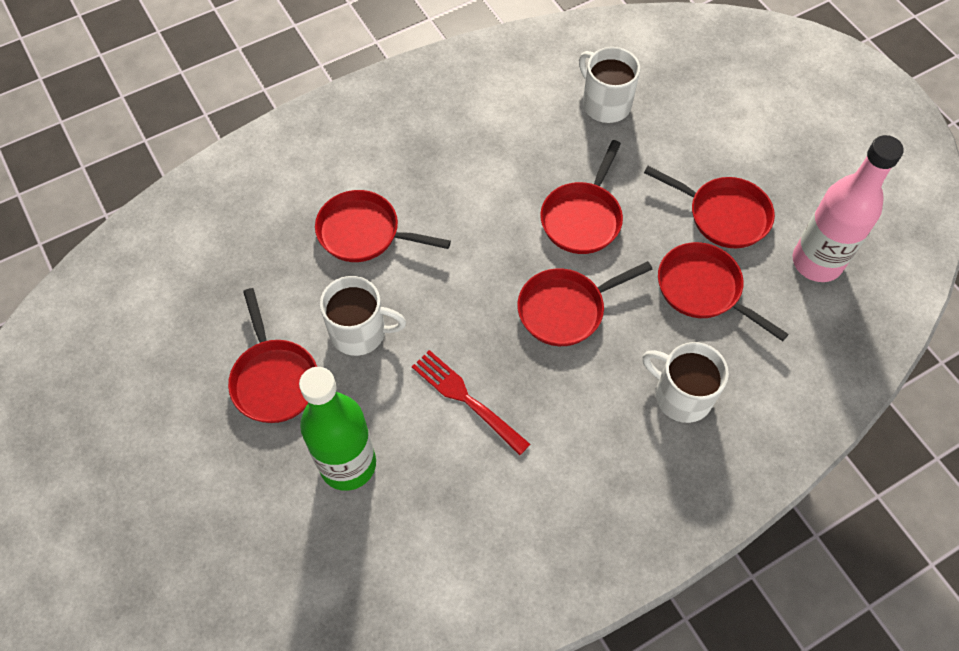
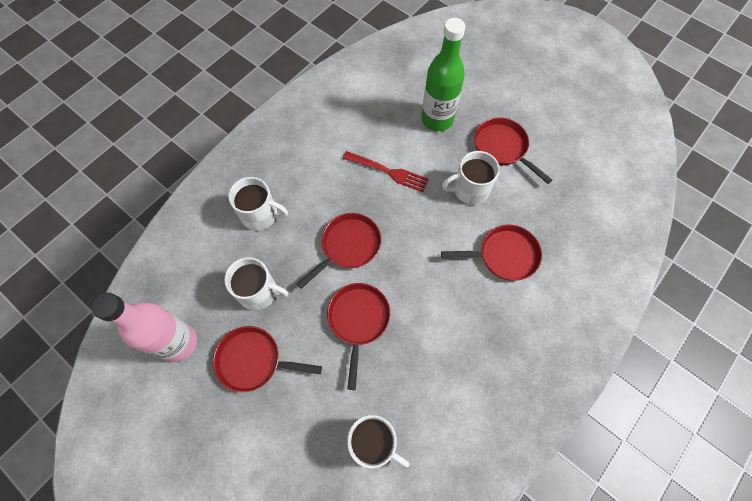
camera: 160 degrees right, 5 degrees up
red pan [658,242,789,341] -> white mug [225,257,288,311]

